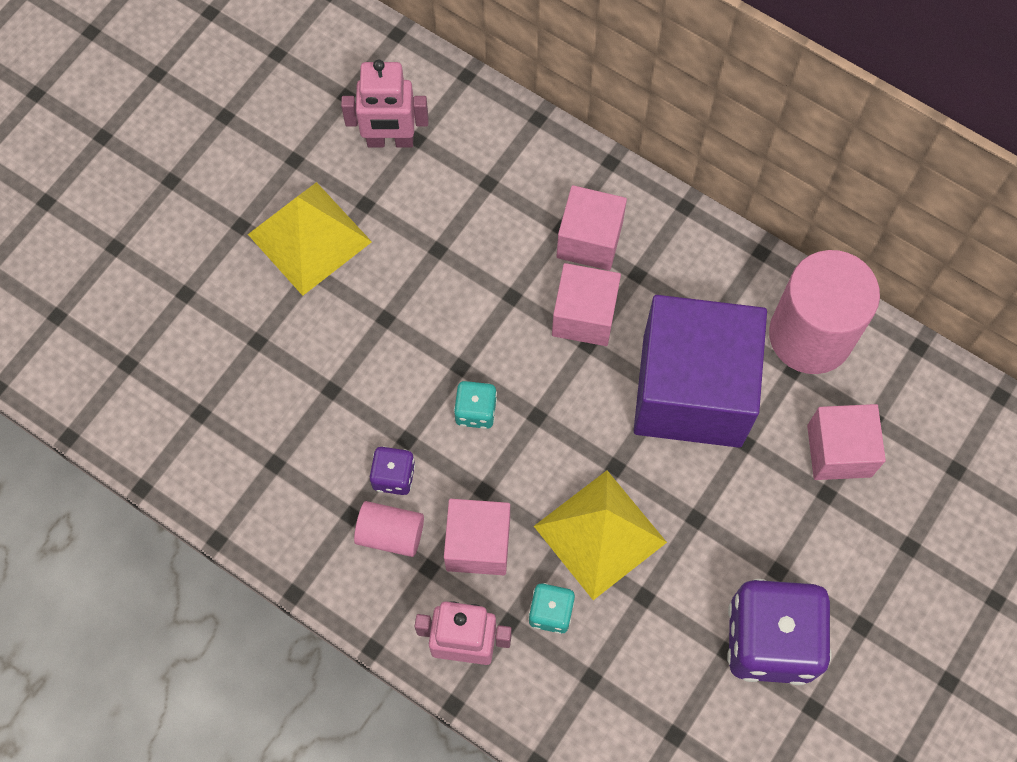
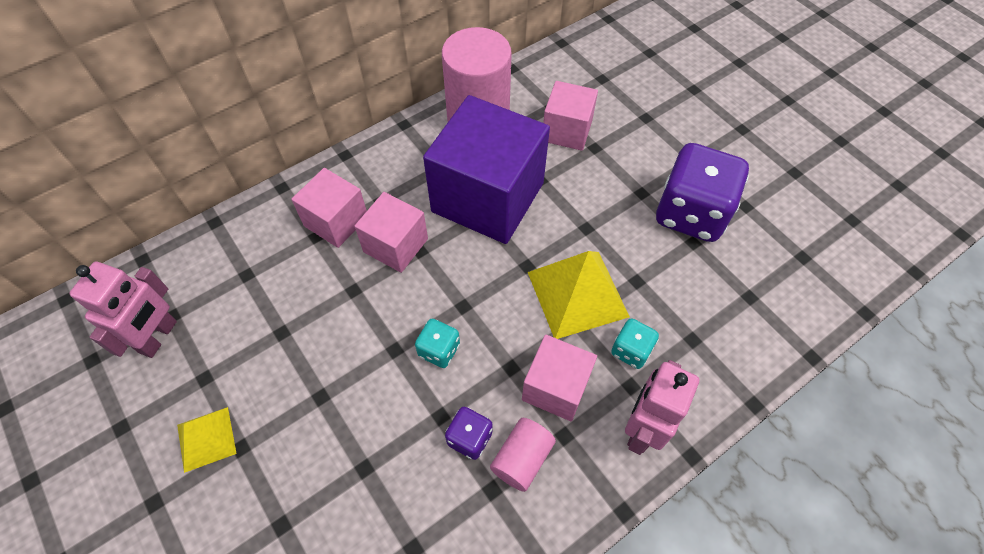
camera: 70 degrees left, 10 degrees down
yellow pyramid [248,182,372,296] -> yellow pyramid [177,407,237,473], size x0.57

